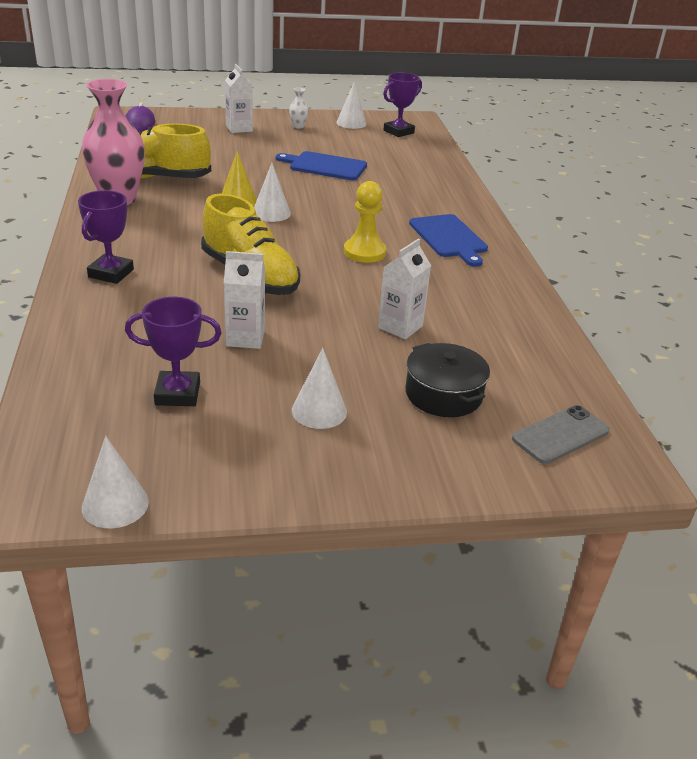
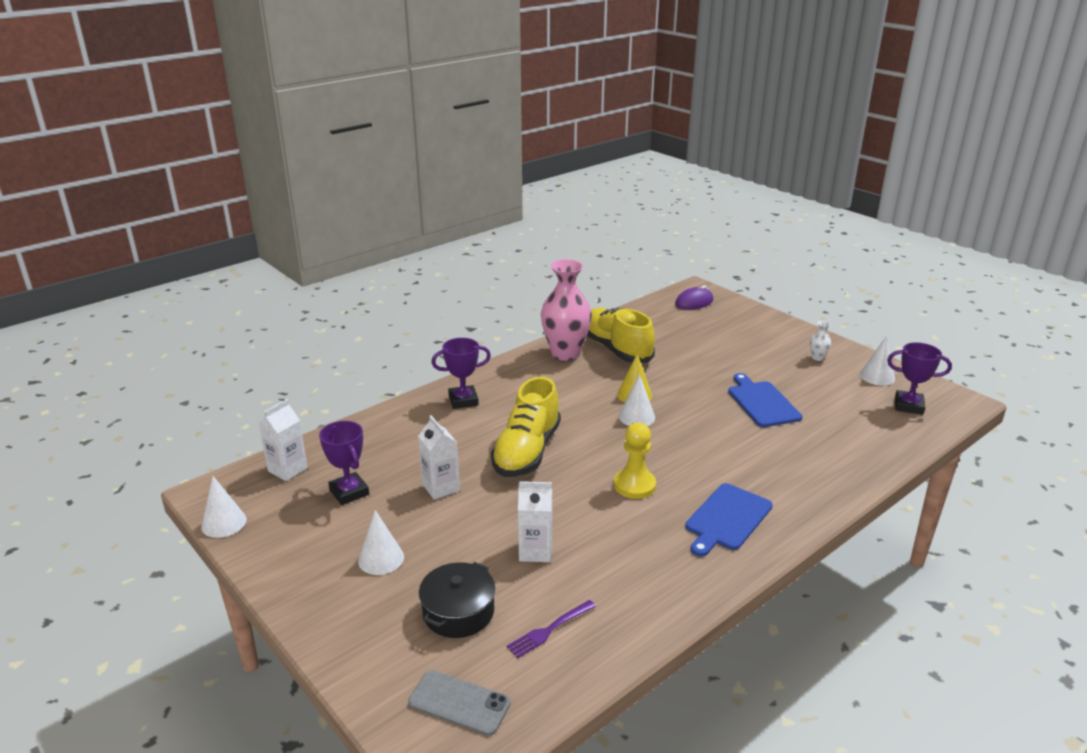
camera: 60 degrees right, 5 degrees down
white carton [225,64,253,133] -> white carton moved to [259,399,308,481]
none -> purple fork [507,600,596,658]

